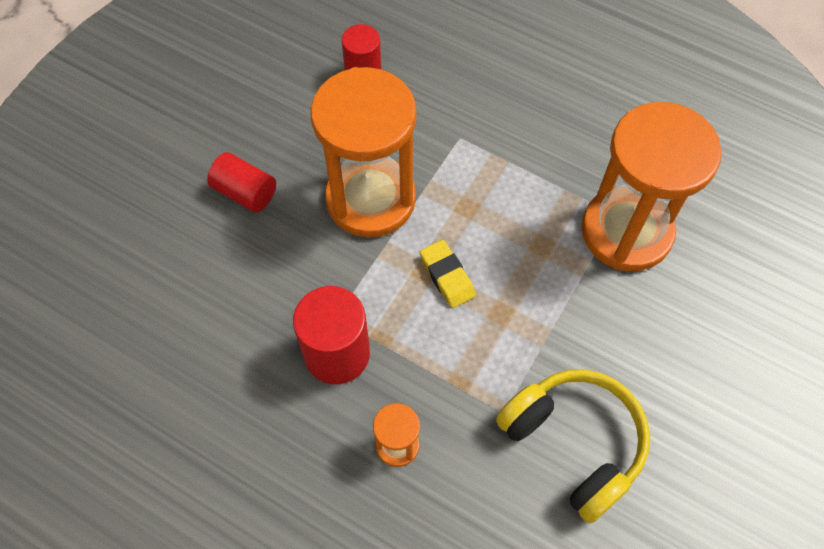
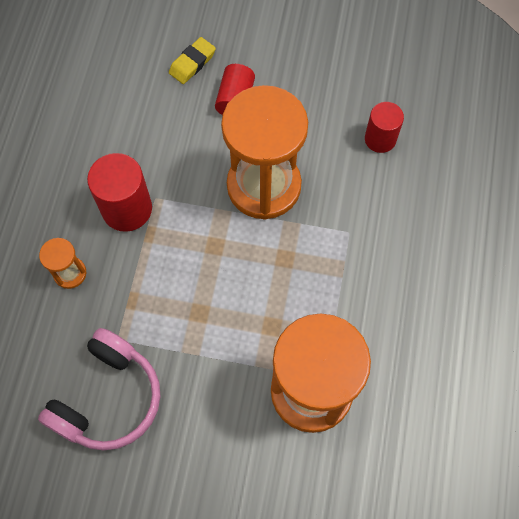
camera: 70 degrees right, 5 degrees up
yellow eraser [420,240,476,308] -> yellow eraser moved to [169,37,216,84]
yellow headphones [496,369,650,524] -> pink headphones [38,328,160,451]

